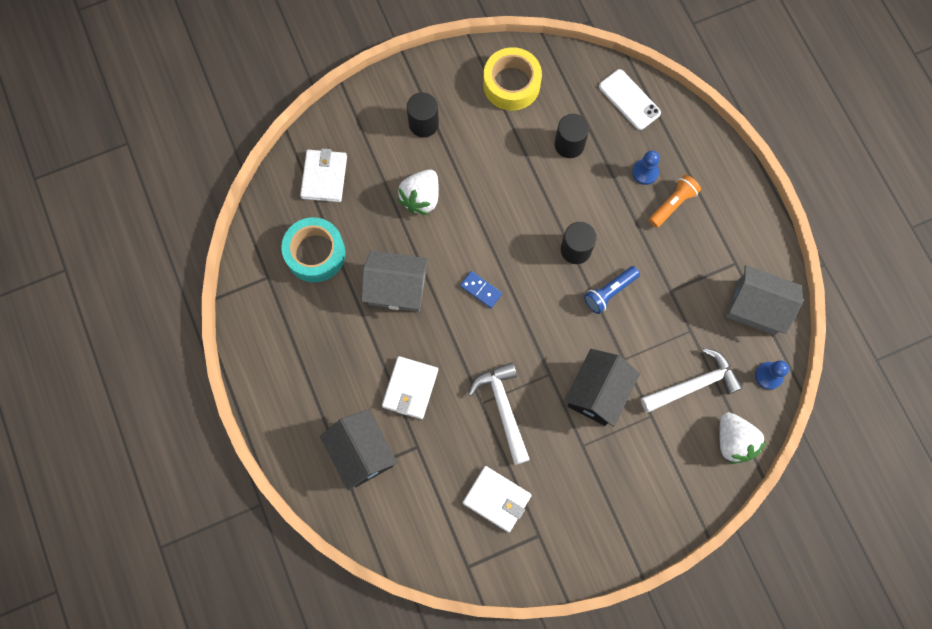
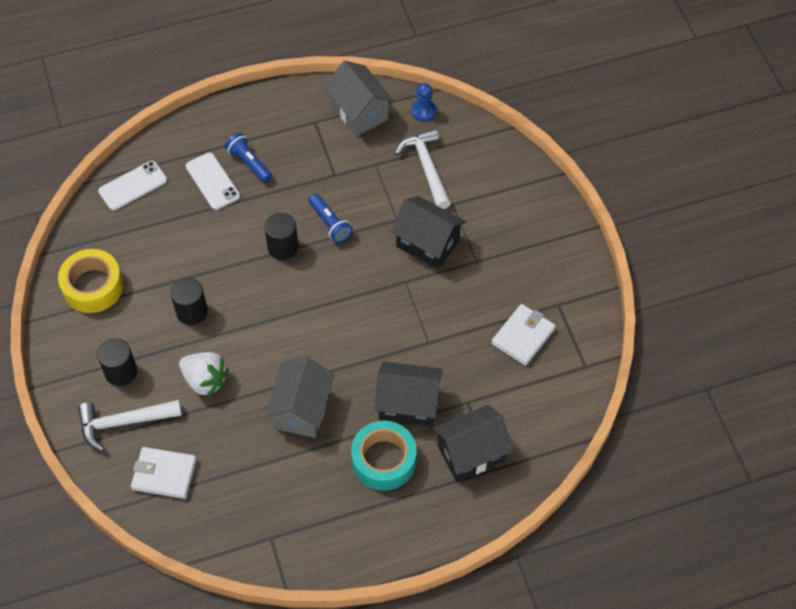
camera: 85 degrees left, 15 degrees down
turquoise tape [281,217,346,282] -> turquoise tape moved to [351,421,417,491]
white wallet [382,356,438,419] -> black house [374,361,442,427]
blue domino [460,271,502,308] -> none
white hammer [468,362,530,465] -> white hammer moved to [78,400,182,452]
black cylinder [555,114,589,158] -> black cylinder moved to [170,277,208,325]
blue pawn [632,150,660,185] -> white phone [186,153,240,210]
orange flashlight [649,175,701,228] -> blue flashlight [225,133,272,183]
white strawberry [719,412,766,464] -> none
grey house [726,265,803,335] -> grey house turned 60 degrees counterclockwise [324,61,394,136]

